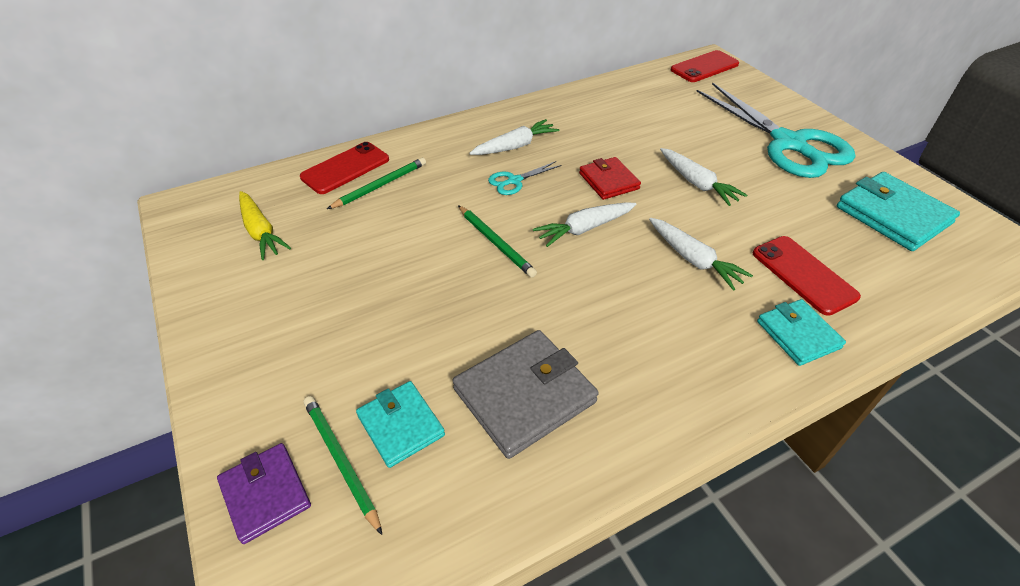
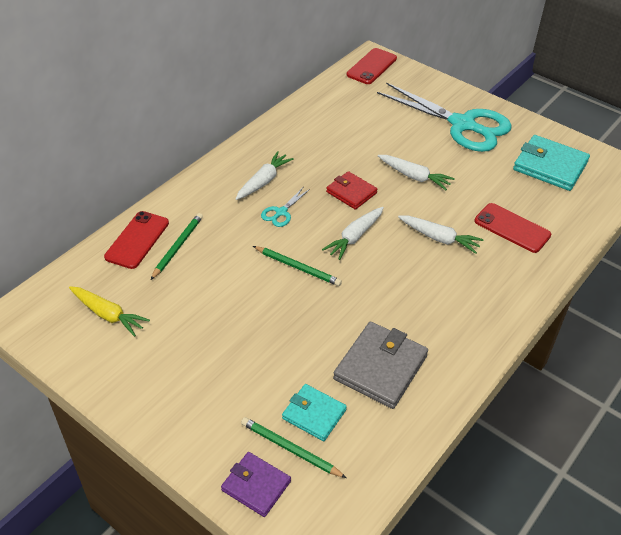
camera: 25 degrees left, 0 degrees up
turquoise wallet [757,299,846,366] -> none

